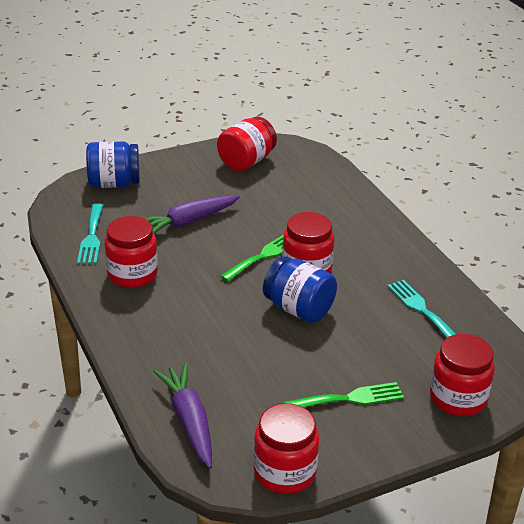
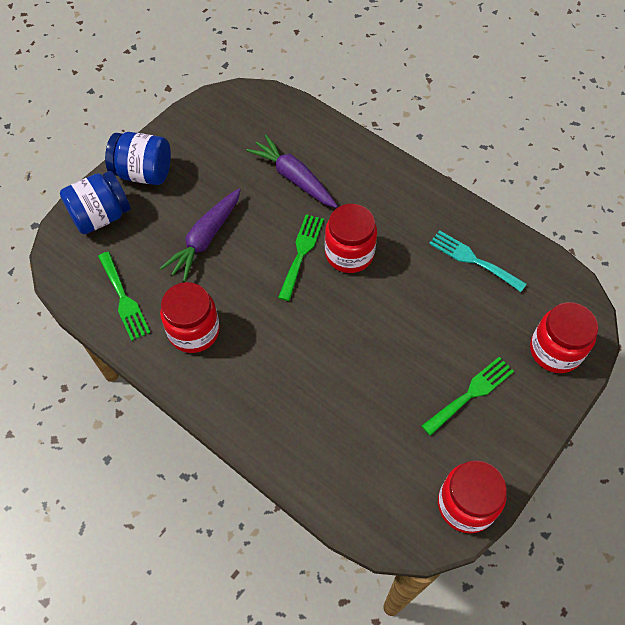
camera: 25 degrees left, 25 degrees up
turquoise fork [77,203,103,264] -> green fork [98,252,150,341]
purple carrot [153,363,212,469] -> purple carrot moved to [247,135,338,208]
red jar [217,117,277,171] -> none
blue jar [263,256,337,323] -> blue jar moved to [105,132,171,185]

